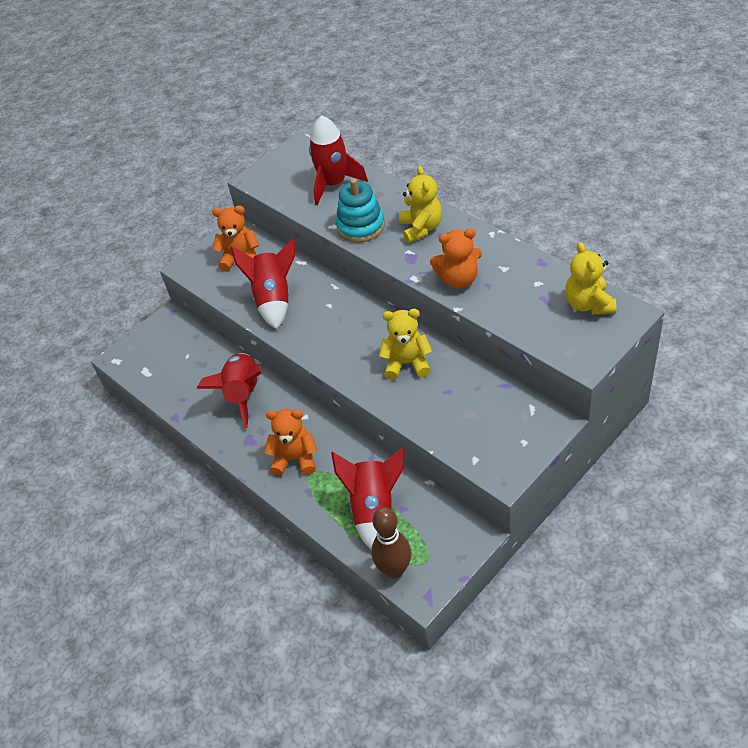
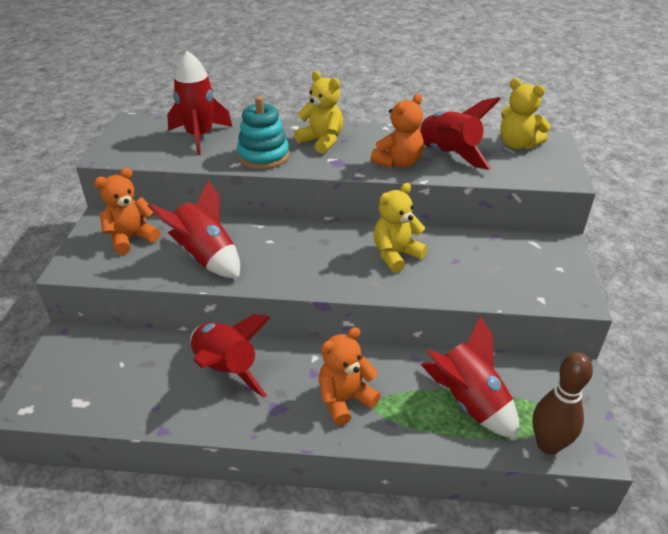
camera: 45 degrees left, 10 degrees down
none -> red rocket [420,97,500,170]

